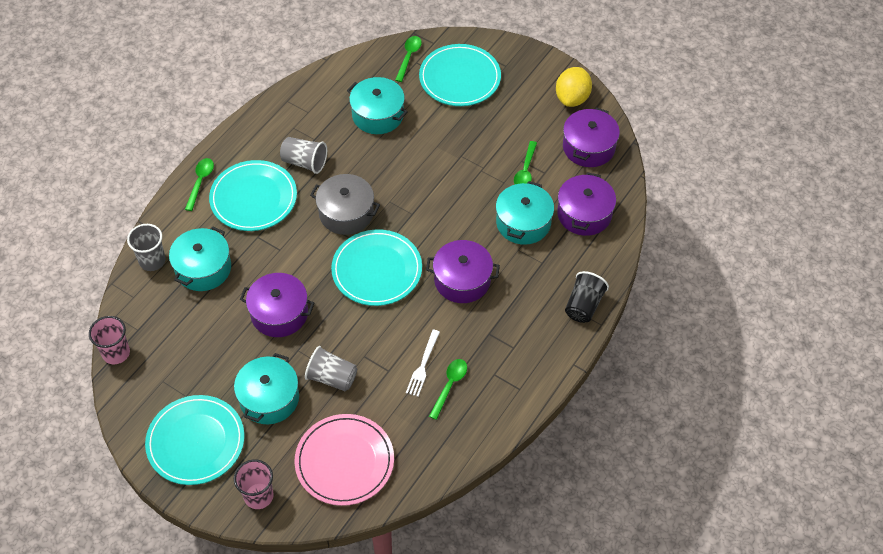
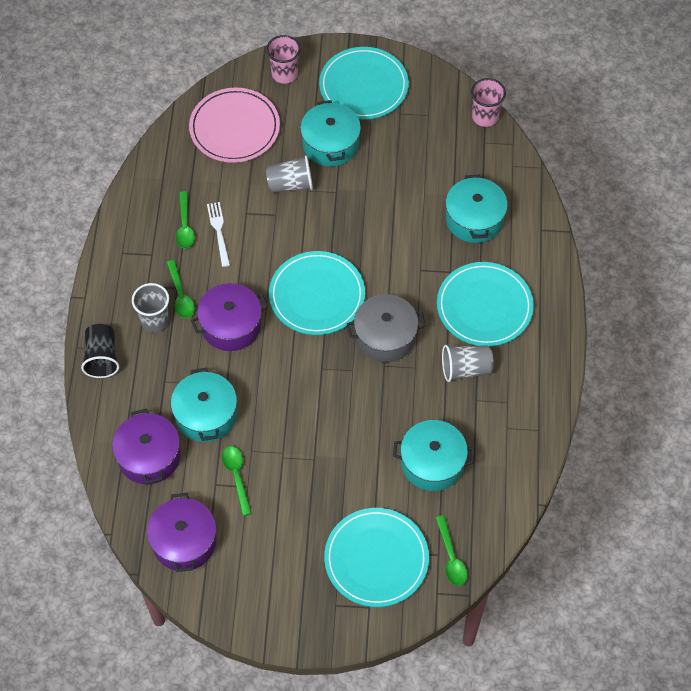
camera: 150 degrees right, 5 degrees up
grey cup [127,224,166,271] -> grey cup moved to [132,283,169,333]
green spoon [185,158,214,211] -> green spoon moved to [167,260,195,318]
purple pot [240,273,314,337] -> none
yellow lemon [556,67,592,107] -> none

